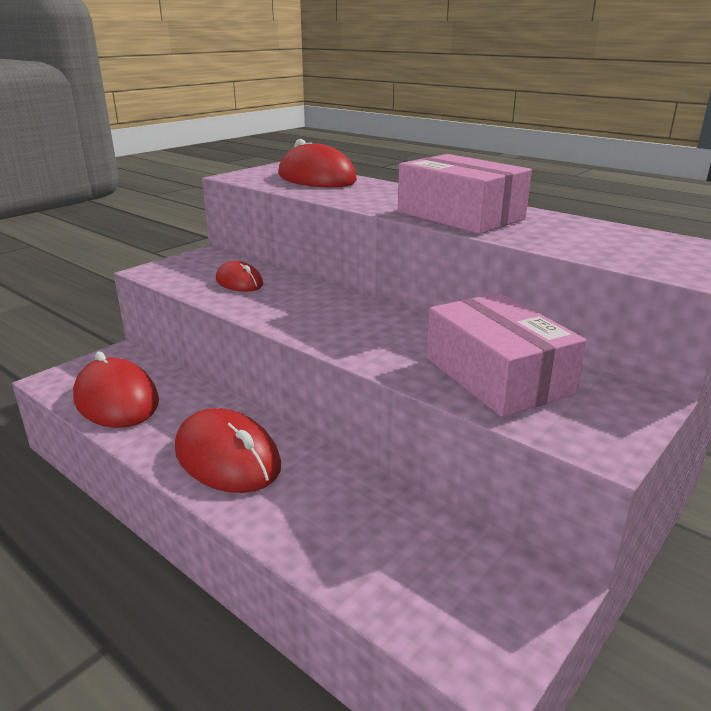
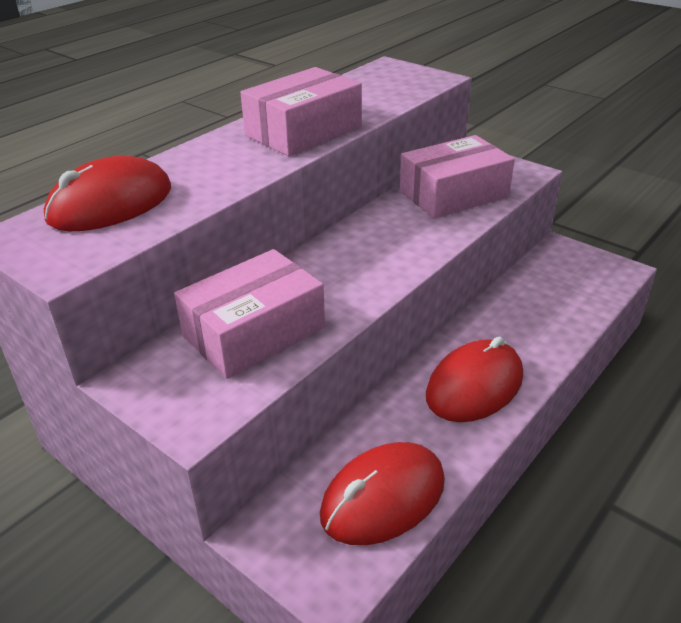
camera: 90 degrees left, 10 degrees up
red mouse [216,261,263,292] -> pink box [174,249,325,379]

